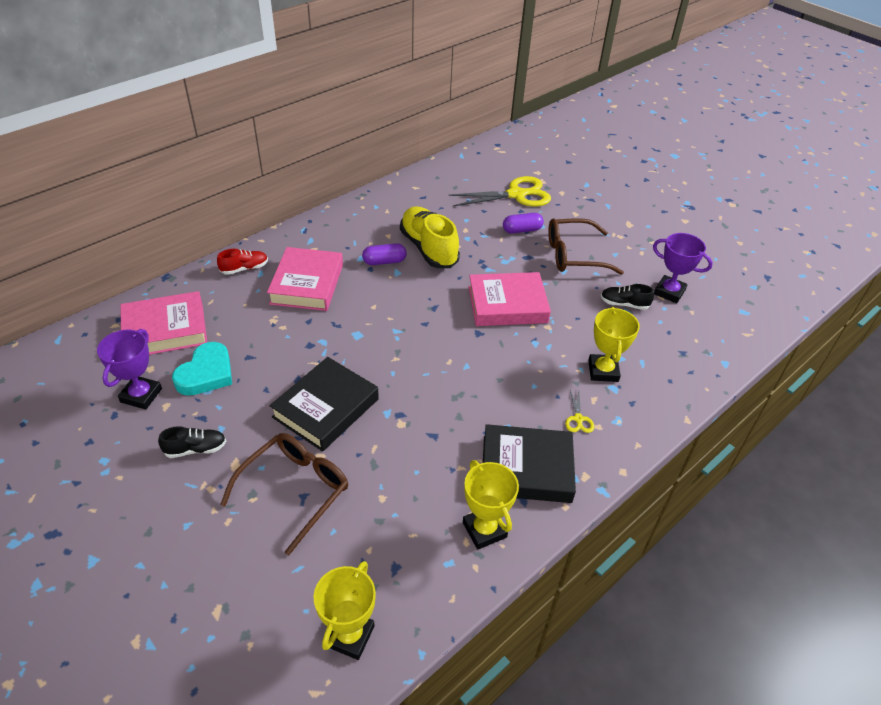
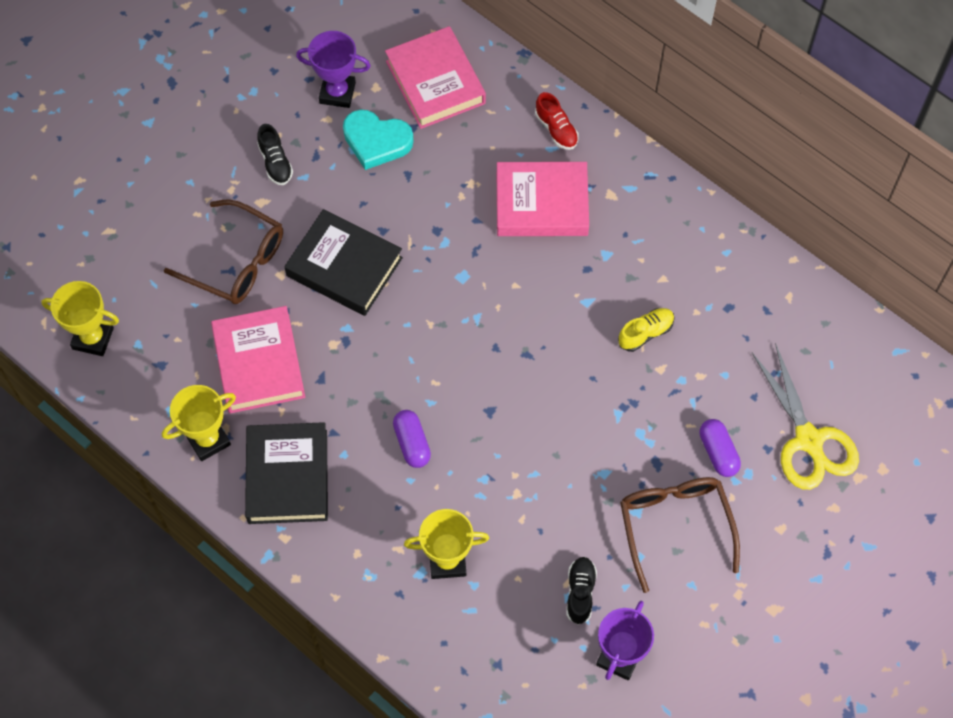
camera: 85 degrees right, 20 degrees up
purple capsule [362,243,407,265] -> purple capsule moved to [393,410,431,468]
yellow shoe [400,206,460,268] -> yellow shoe [618,308,675,352], size x0.51
pink book [468,272,551,326] -> pink book moved to [211,306,305,414]
yellow scissors [565,390,594,433] -> none

